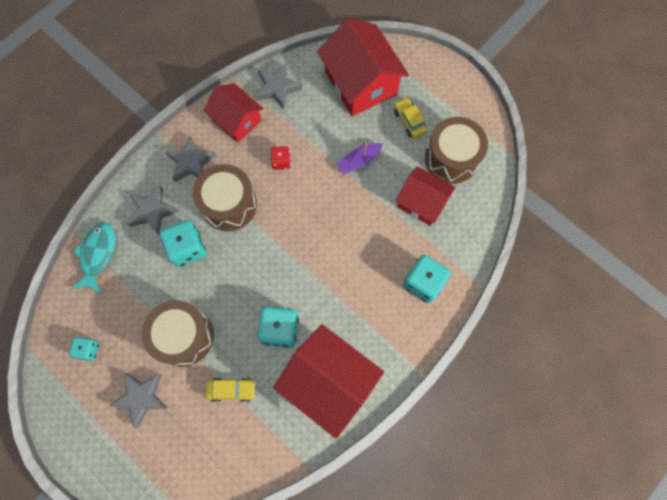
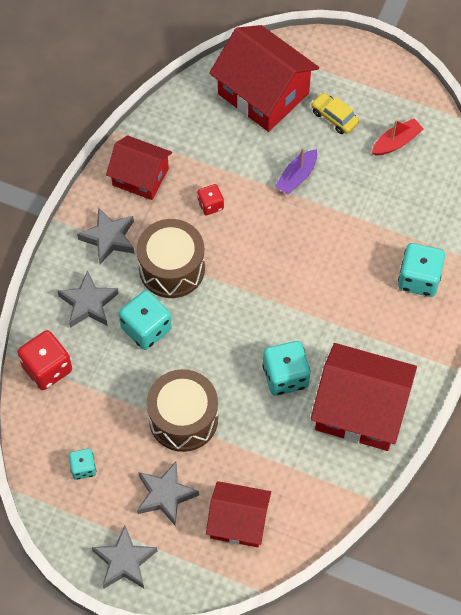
camera: 20 degrees left, 10 degrees down
turquoise fish [71,222,115,294] -> red dice [17,330,72,390]
yellow car [206,378,256,402] -> none
grey star [256,63,302,109] -> grey star moved to [92,526,158,588]
red house [396,166,456,226] -> red house moved to [206,481,271,547]
brown drum [425,117,488,184] -> red boat [372,118,423,155]

